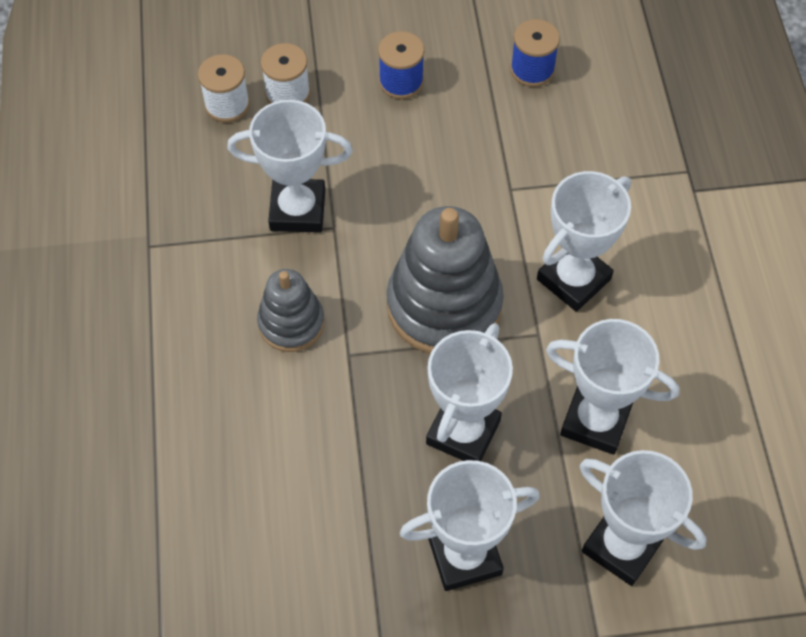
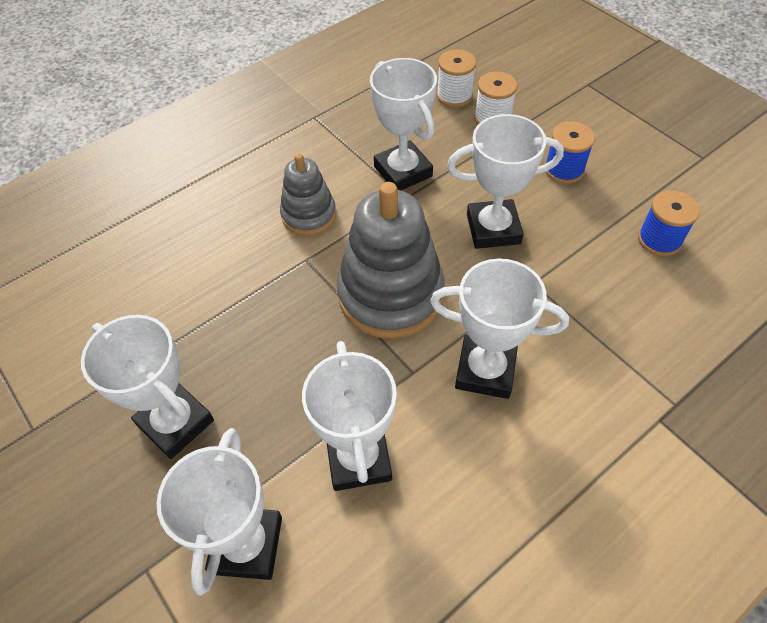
camera: 60 degrees right, 5 degrees down
white trophy [426,323,513,461] -> white trophy moved to [447,114,564,249]

